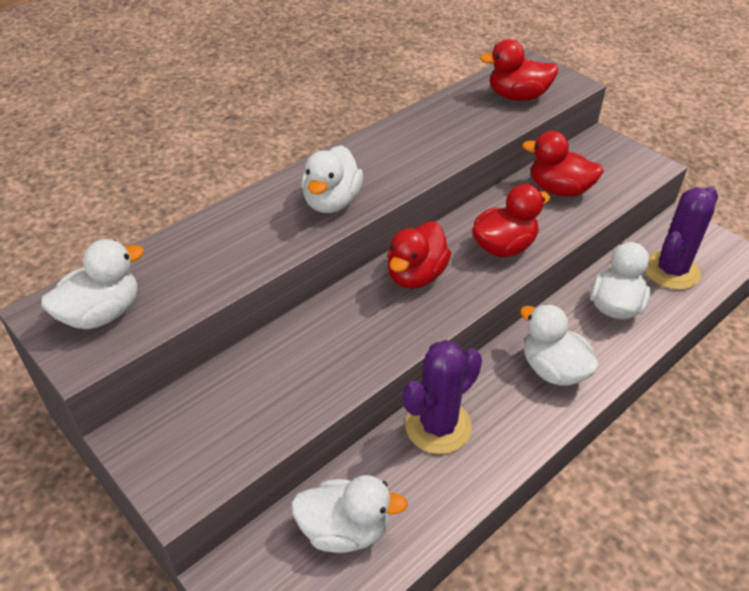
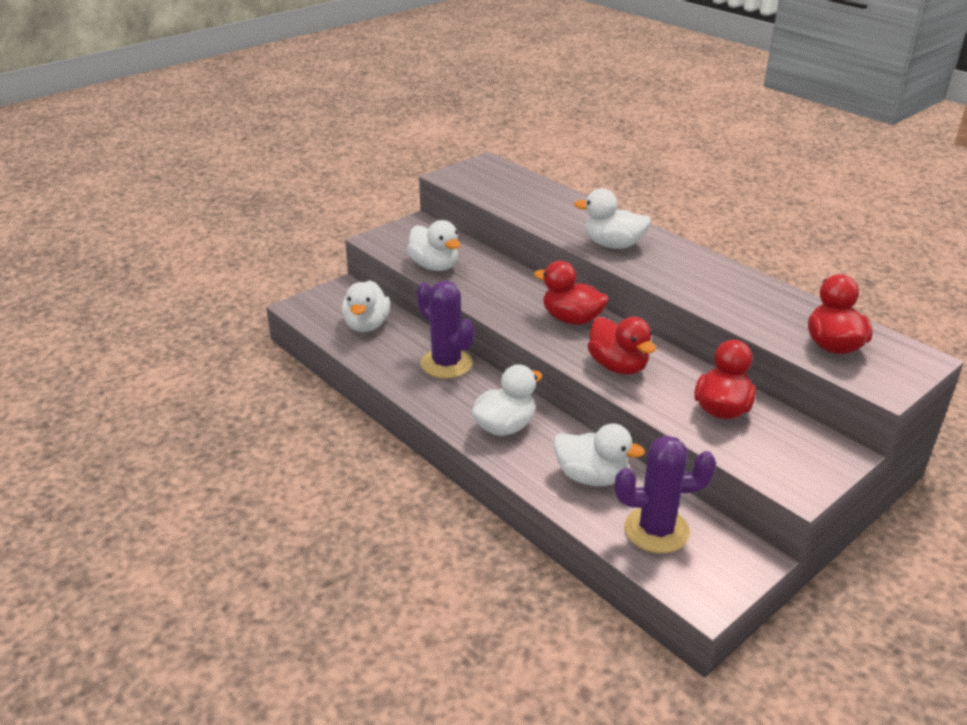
camera: 90 degrees right, 10 degrees down
white duck [41,239,144,330] -> white duck moved to [407,220,460,271]
purple cactus [645,187,718,290] -> purple cactus turned 45 degrees counterclockwise [615,435,716,554]

